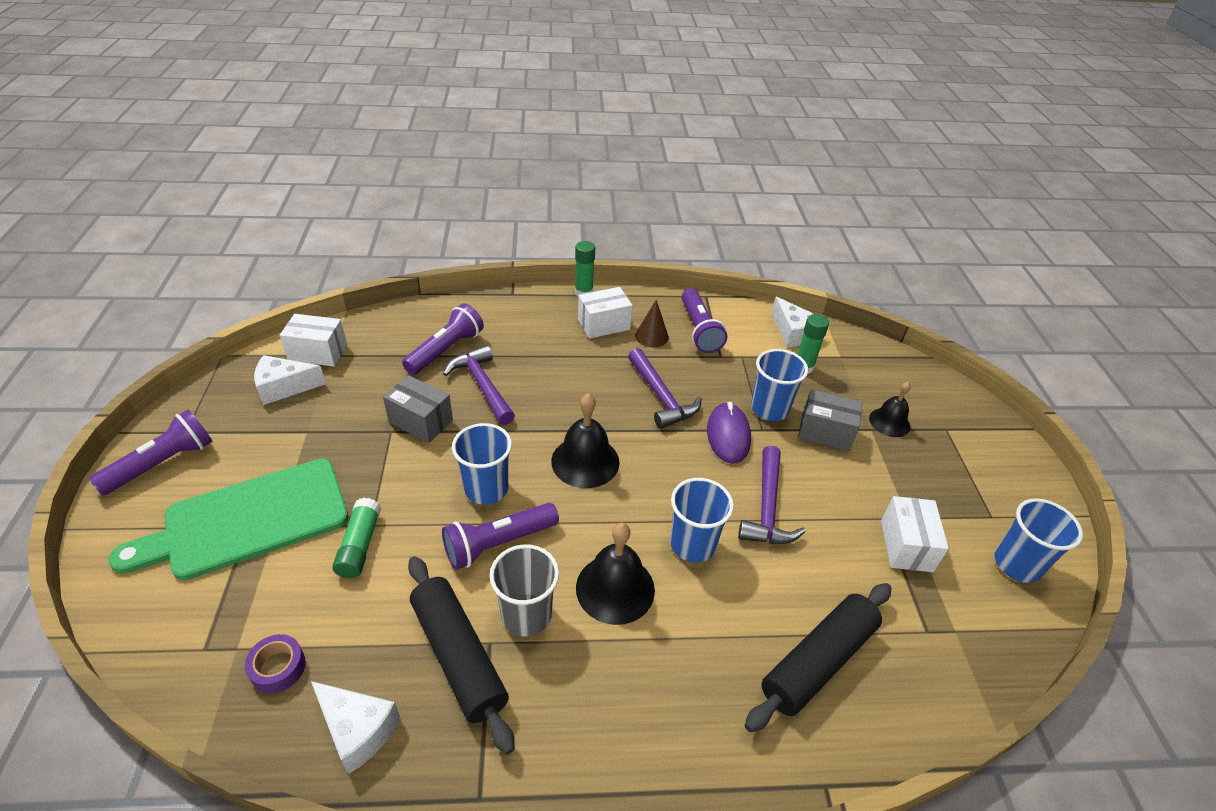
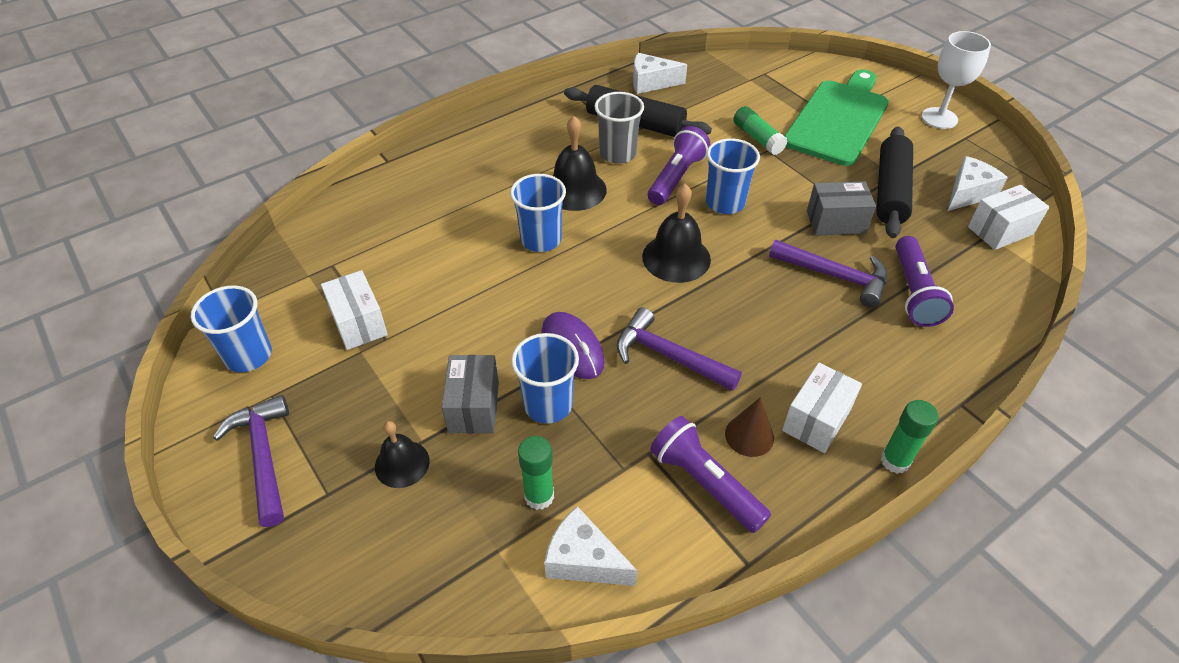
camera: 150 degrees right, 5 degrees up
purple flashlight [89,410,213,496] -> white goblet [921,31,991,129]
purple tape [245,634,306,693] -> none
purple hammer [738,446,806,544] -> purple hammer moved to [213,395,289,527]
black rolling pin [745,583,892,732] -> black rolling pin moved to [876,126,913,238]
grey box [798,389,862,451] -> grey box turned 75 degrees counterclockwise [442,355,499,434]

